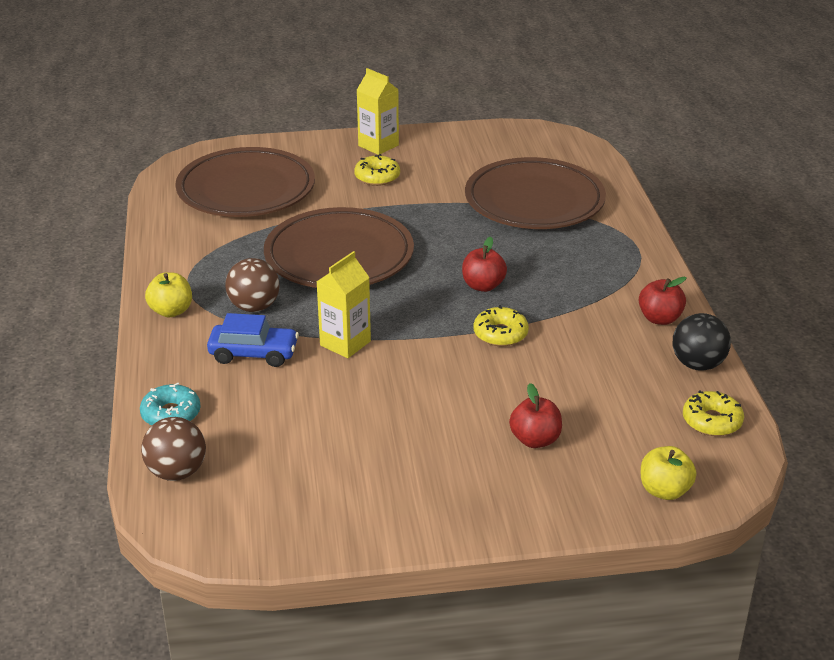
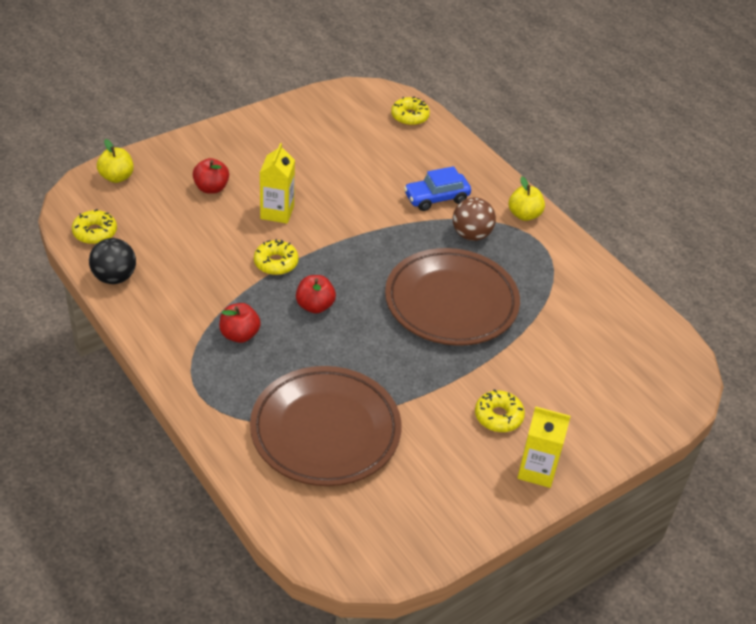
camera: 150 degrees right, 10 degrees up
turquoise donut [140,383,201,425] -> none
brown ball [141,417,206,481] -> yellow donut [391,97,430,126]
brown plate [175,147,315,217] -> none
yellow carton [317,251,371,358] -> yellow carton moved to [260,143,295,224]
red apple [639,277,687,325] -> red apple moved to [219,303,261,343]

